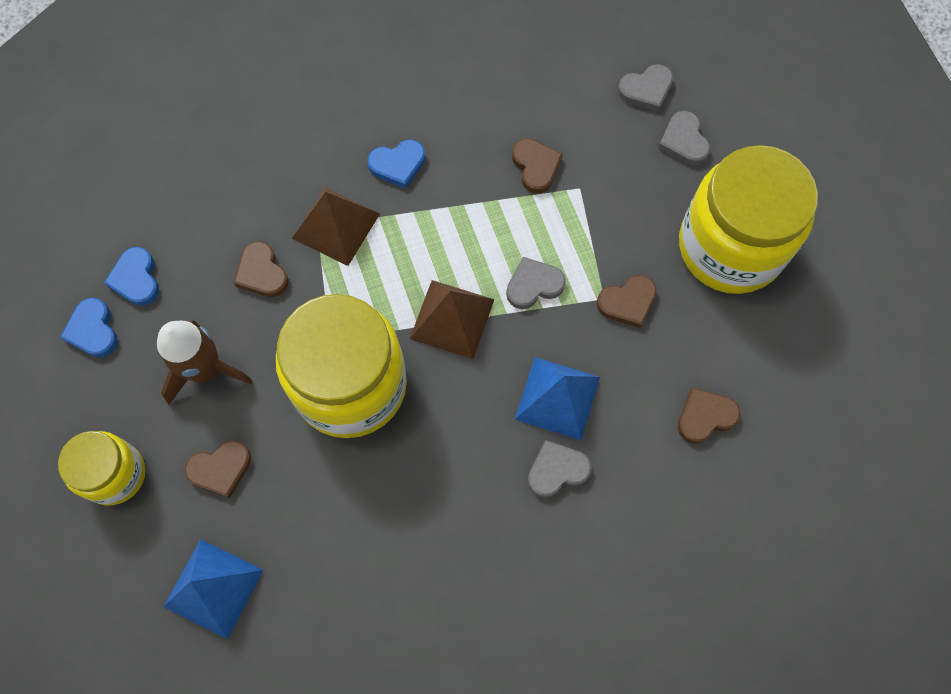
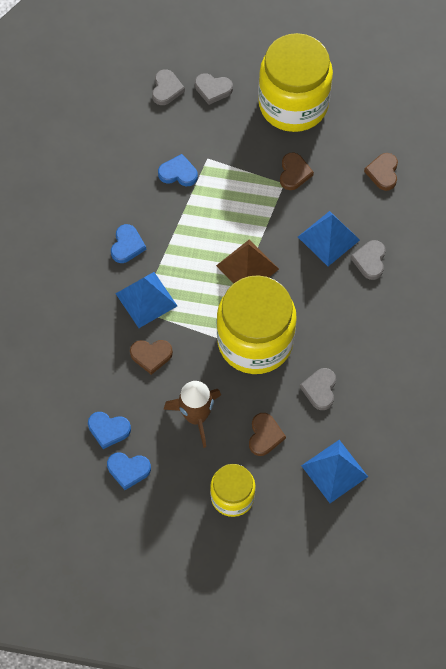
camera: 60 degrees left, 5 degrees down
brown pyramid [292,187,380,266] -> blue pyramid [115,272,177,328]
grey heart [506,257,566,309] -> grey heart moved to [300,368,336,410]
brown heart [512,139,563,194] -> blue heart [158,154,198,186]

